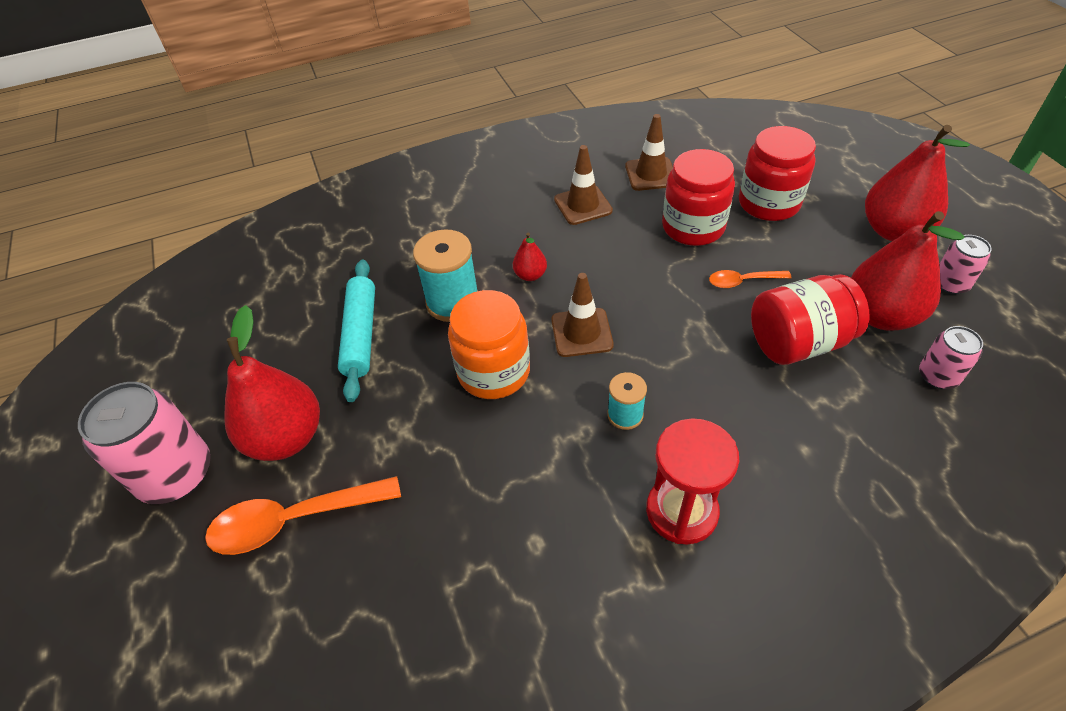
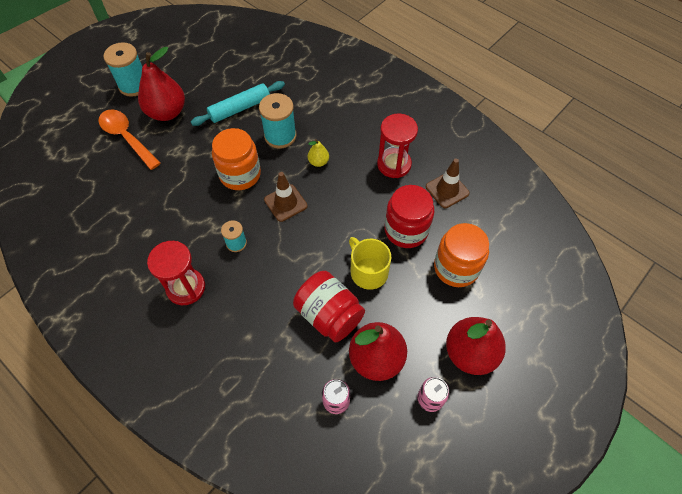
camera: 60 degrees right, 10 degrees up
pink can [78,382,211,504] -> turquoise spool [104,42,142,97]
red pear [513,232,547,281] -> yellow pear [308,139,329,167]
brown traffic cone [554,145,613,225] -> red hourglass [377,114,418,178]
orange spoon [709,270,792,288] -> yellow mug [349,237,391,290]
red jar [739,126,816,221] -> orange jar [434,223,489,287]

